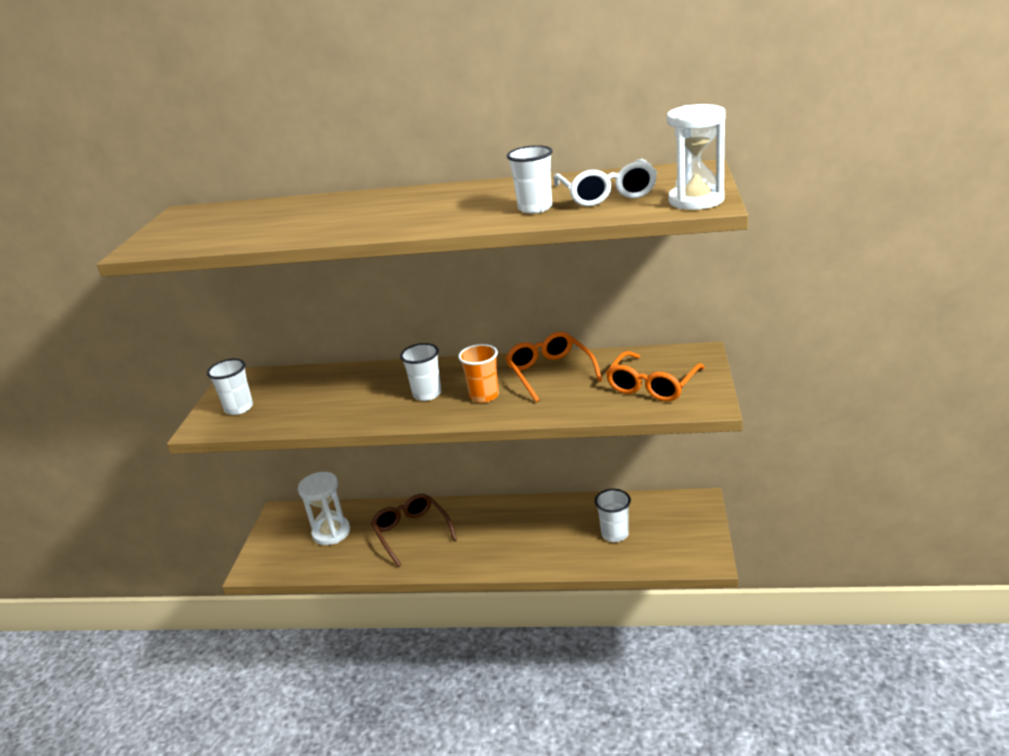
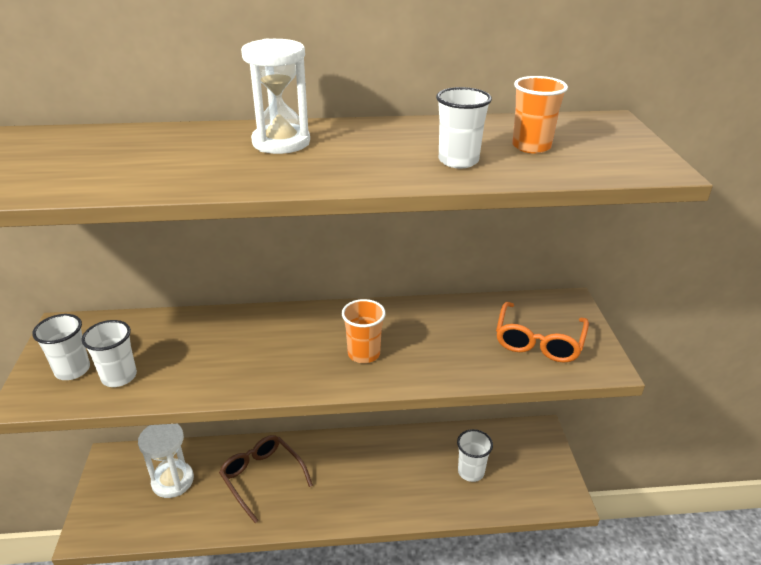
camera: 15 degrees left, 5 degrees up
white cup [400,343,442,401] -> white cup moved to [81,320,137,387]
orange glasses [505,332,602,402] -> none
white glasses [553,159,657,206] -> orange cup [512,76,568,154]
white hourglass [667,104,726,210] -> white hourglass moved to [241,39,310,154]

